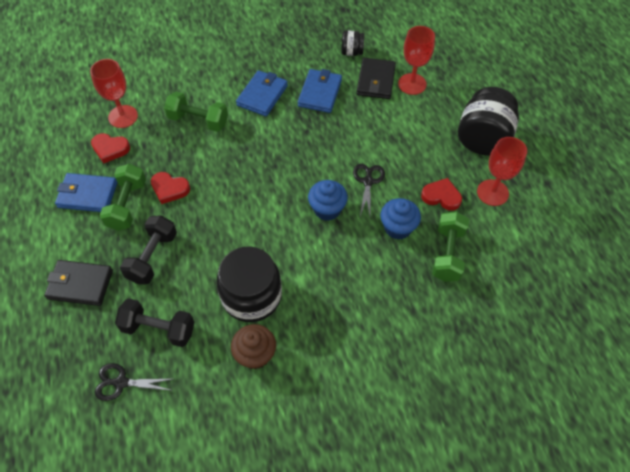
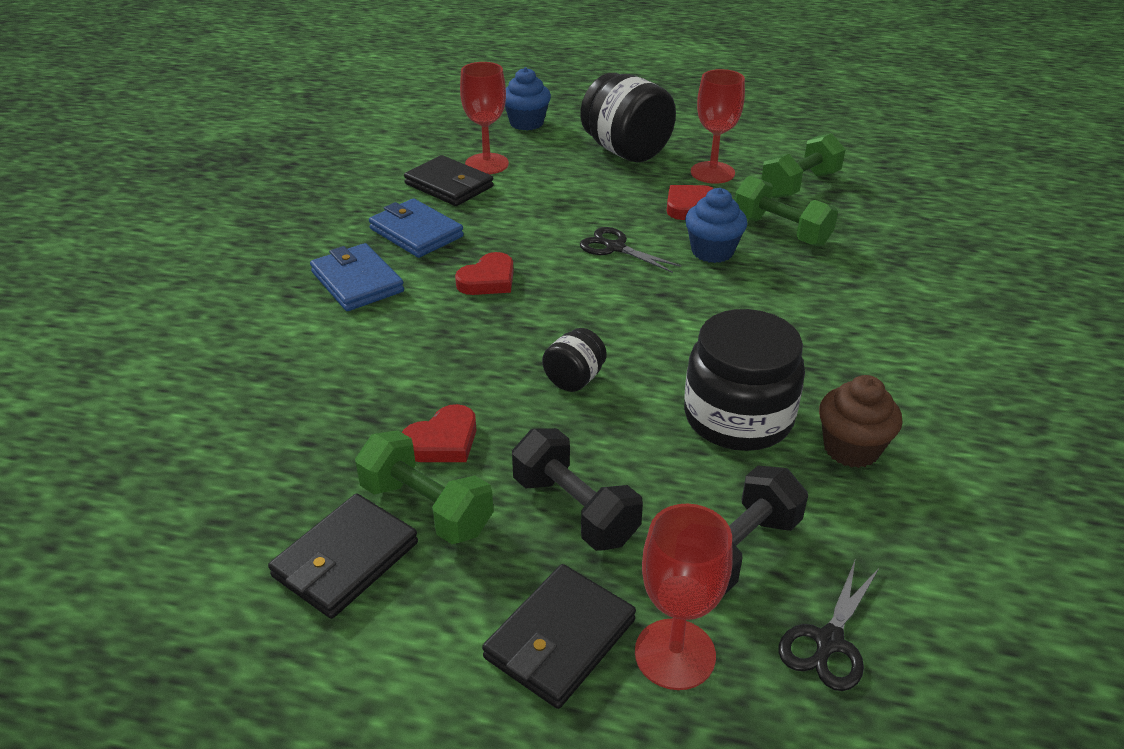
camera: 60 degrees left, 20 degrees down
blue wallet [55,173,117,212] -> black wallet [268,494,418,619]
red goblet [90,59,138,128] -> red goblet moved to [635,504,733,690]
red heart [91,133,130,164] -> red heart moved to [455,252,514,295]
green dumbbell [164,92,228,132] -> green dumbbell moved to [761,133,846,198]
blue cupcake [308,180,348,221] -> blue cupcake moved to [505,67,551,131]
black jar [341,30,364,56] -> black jar moved to [542,328,607,392]

